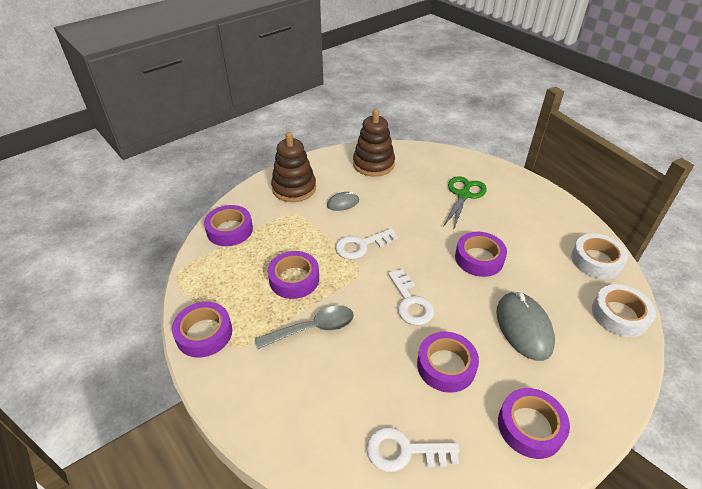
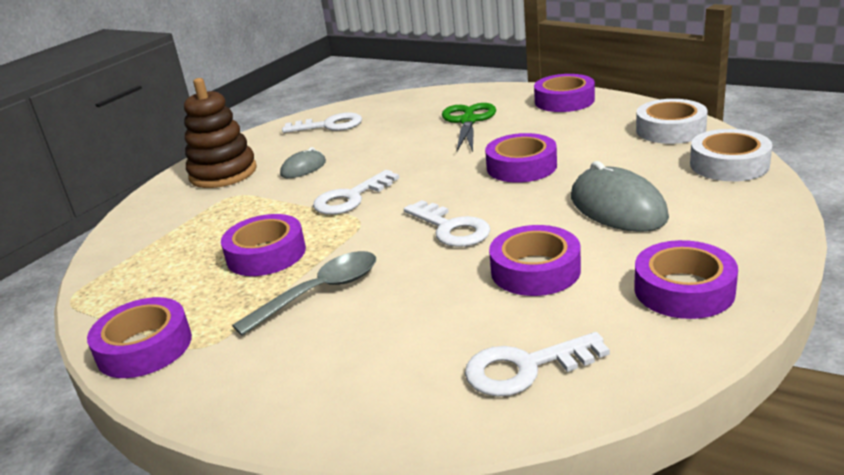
camera: 15 degrees left, 15 degrees down
purple tape [204,205,253,246] -> purple tape moved to [534,74,595,112]
brown stacking toy [353,109,395,177] -> white key [282,113,362,133]

